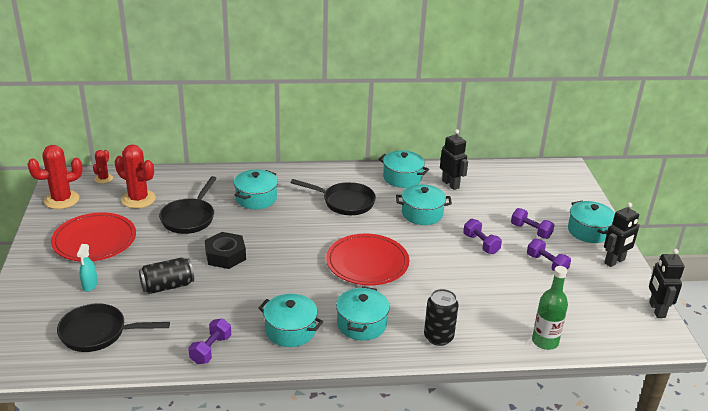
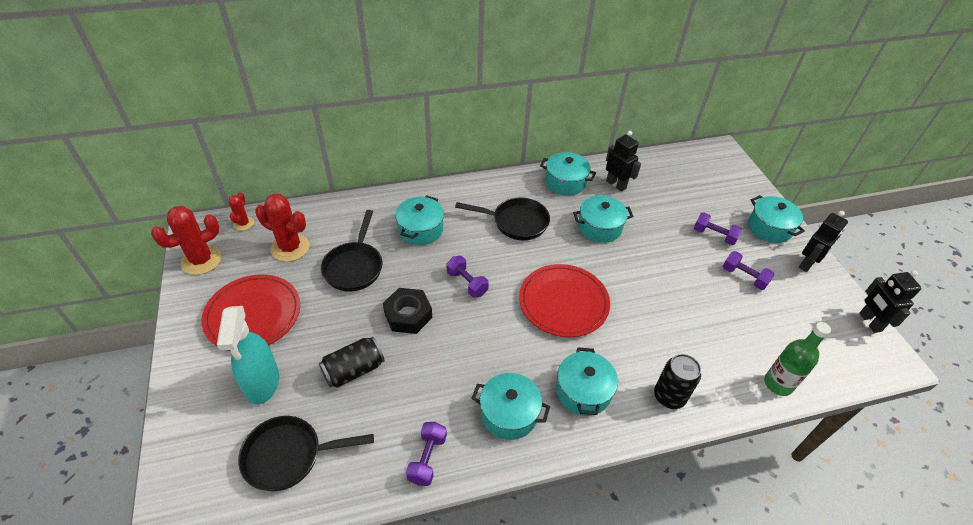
camera: 10 degrees left, 15 degrees up
turquoise spray bottle [77,244,98,292] -> turquoise spray bottle [217,306,279,405], size x2.00
purple dumbbell [463,219,502,254] -> purple dumbbell moved to [446,256,489,298]

